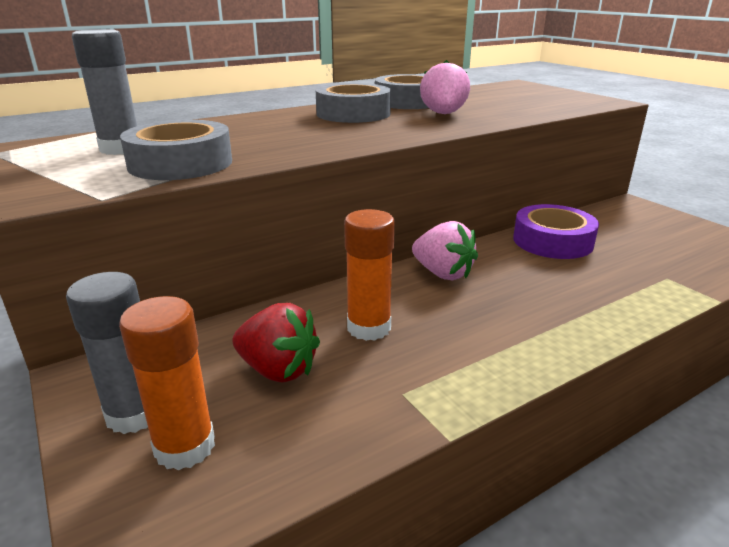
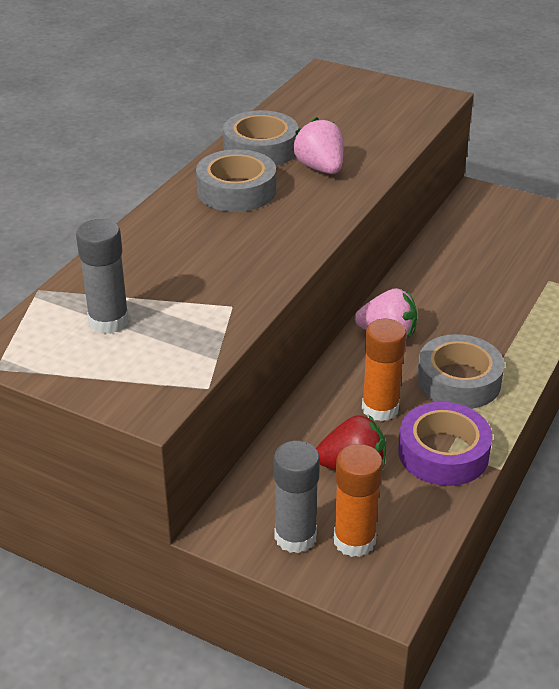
camera: 30 degrees left, 10 degrees up
grey tape [120,120,232,180] -> grey tape moved to [417,334,505,409]
purple tape [513,204,599,259] -> purple tape moved to [398,402,493,486]

